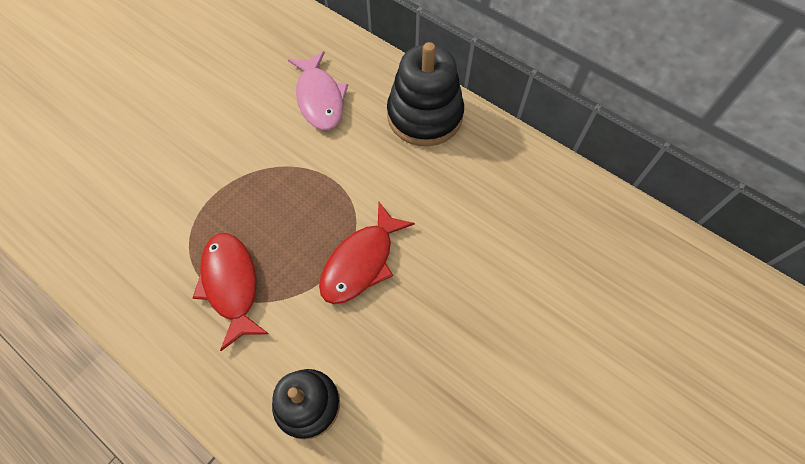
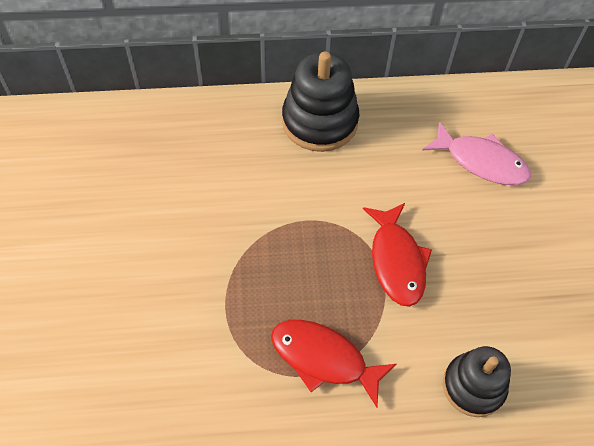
camera: 45 degrees left, 5 degrees down
pink fish [288,51,348,130] -> pink fish moved to [423,121,531,185]

